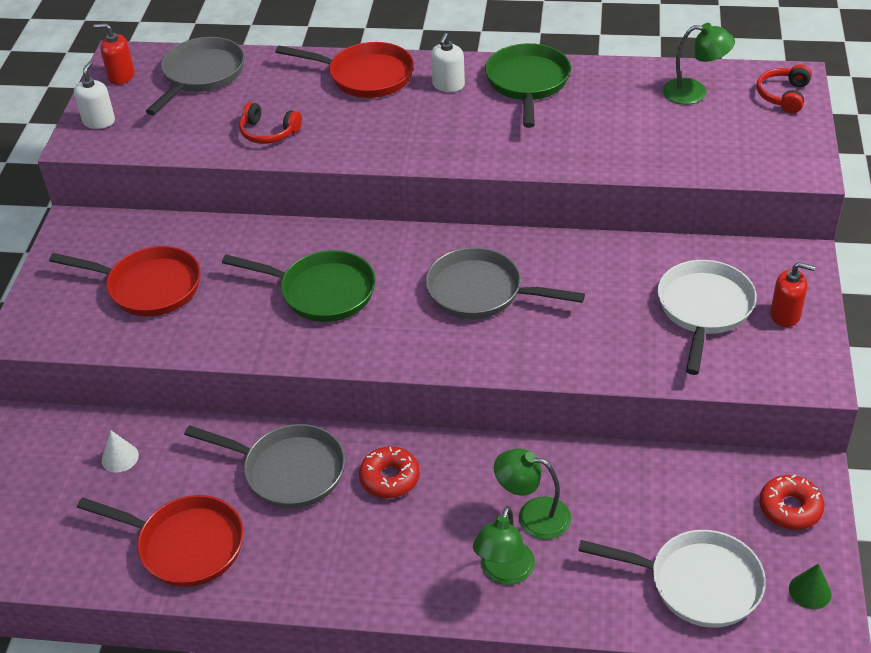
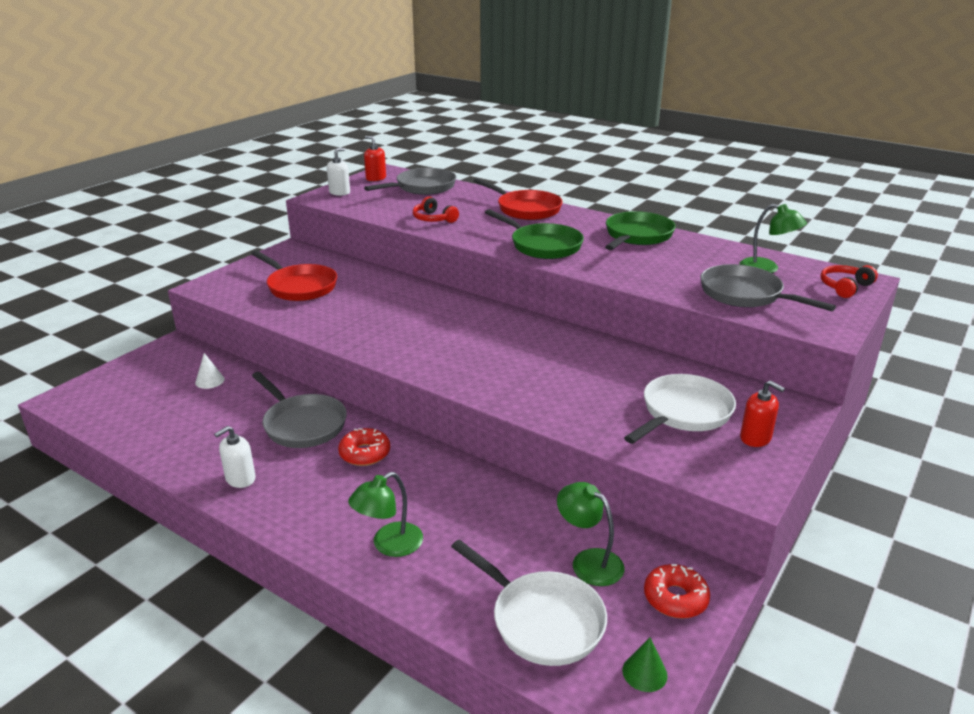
camera: 25 degrees right, 15 degrees down
red pan [77,495,244,587] -> none
green pan [222,250,376,322] -> green pan moved to [485,209,584,259]
grey pan [425,247,585,319] -> grey pan moved to [700,264,836,311]
white soap dispenser [431,33,465,92] -> white soap dispenser moved to [214,426,256,488]
green lamp [494,448,571,540] -> green lamp moved to [557,482,624,586]

